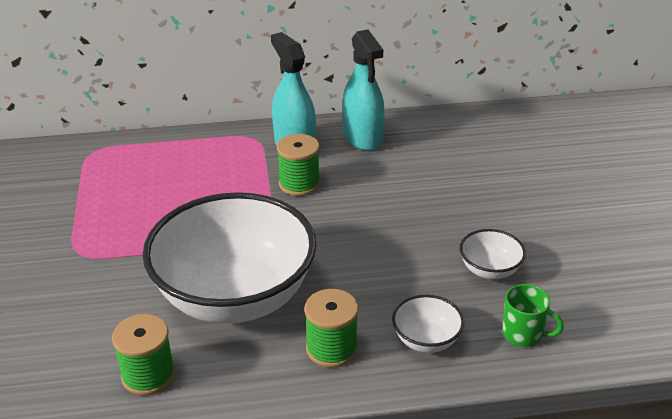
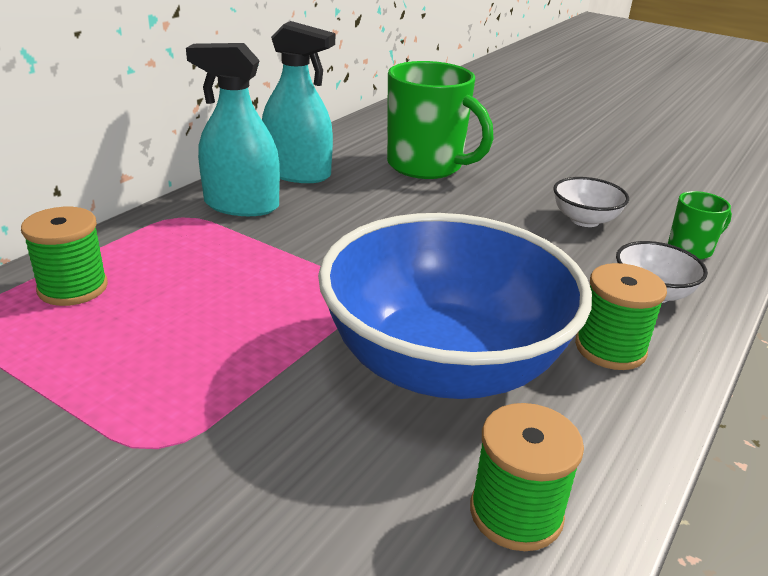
camera: 50 degrees left, 5 degrees down
white bowl [143,192,316,324] -> blue bowl [318,213,592,399]
green spool [277,134,320,196] -> green spool moved to [21,207,108,306]
none -> green mug [387,61,494,179]

